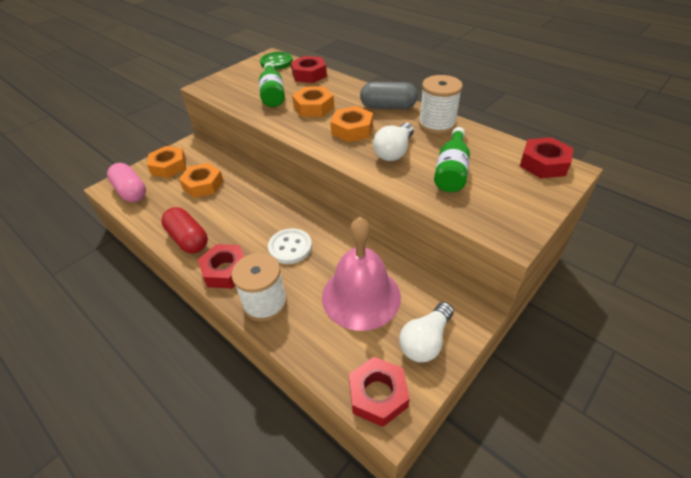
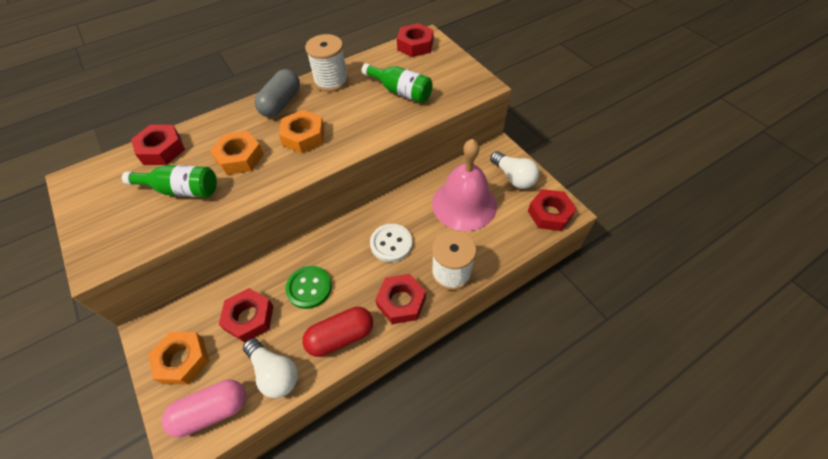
camera: 75 degrees left, 10 degrees up
orange nut [179,163,223,198] -> red nut [219,288,273,343]
green button [260,52,293,70] -> green button moved to [285,266,332,309]
white light bulb [373,123,414,161] -> white light bulb moved to [243,338,298,398]

